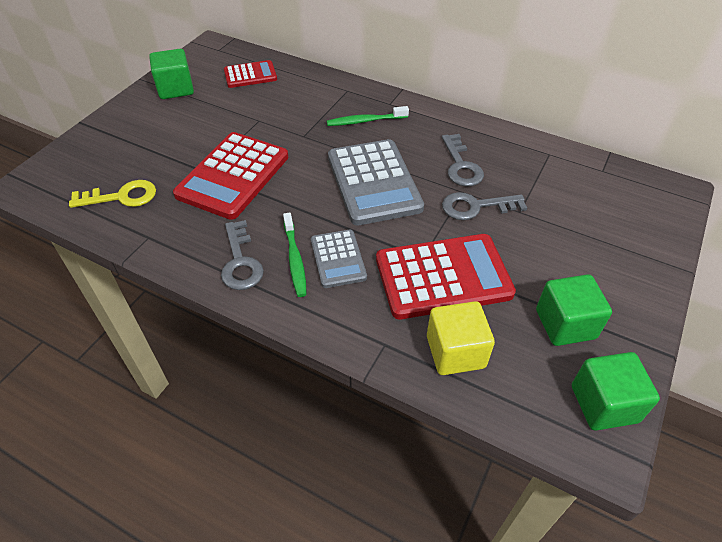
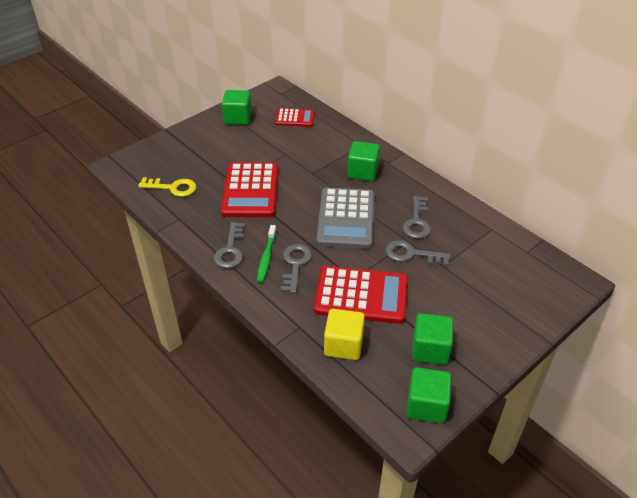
camera: 20 degrees right, 5 degrees down
red calculator [173,132,288,220] -> red calculator turned 45 degrees counterclockwise [221,162,279,217]
grey calculator [311,230,367,288] -> grey key [281,244,312,293]
green toothbrush [327,106,409,126] -> green cube [347,141,380,181]

